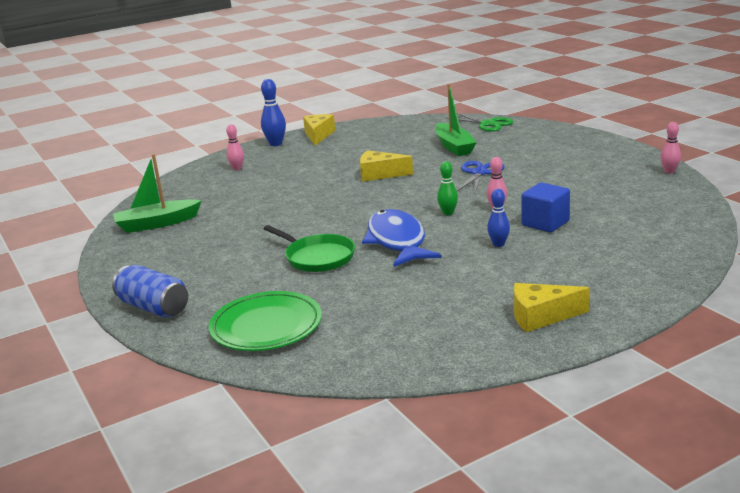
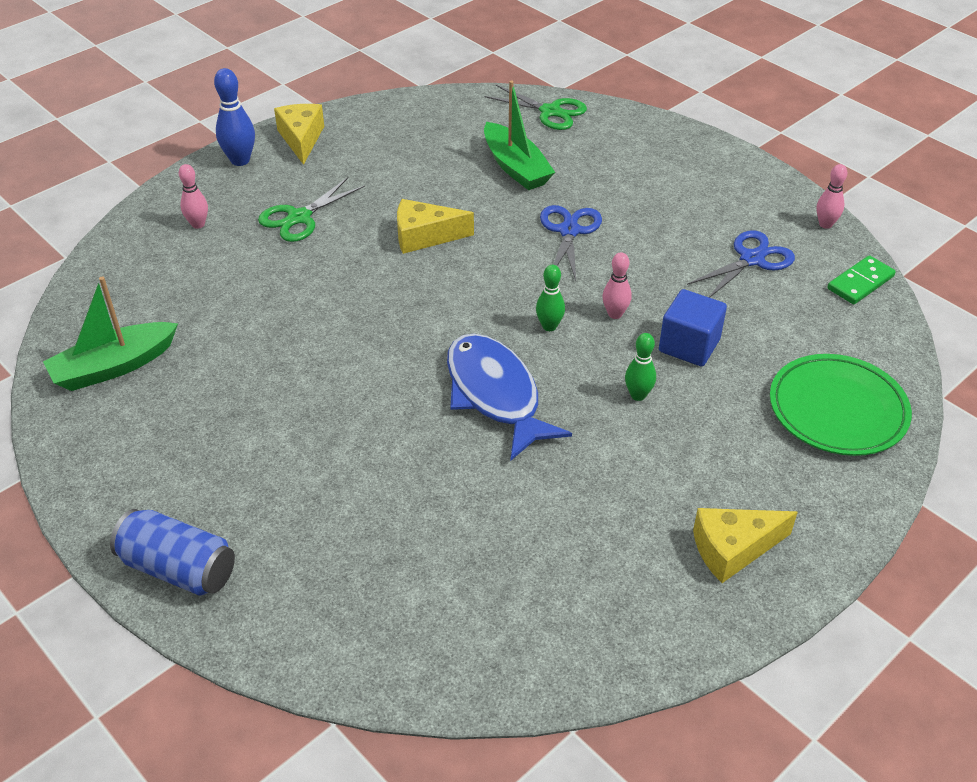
camera: 15 degrees left, 20 degrees up
green plate [209,291,322,351] -> green plate moved to [770,354,912,456]
green pan [264,225,355,272] -> none
blue bowling pin [487,189,510,247] -> green bowling pin [625,333,656,401]
none -> green scissors [258,177,365,242]
none -> blue scissors [687,231,795,298]
none -> green domino [827,255,896,304]

